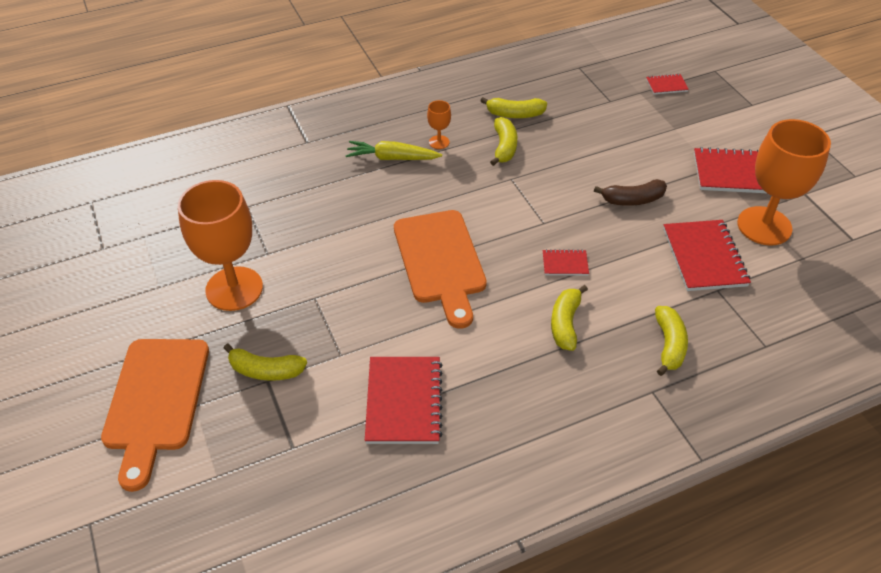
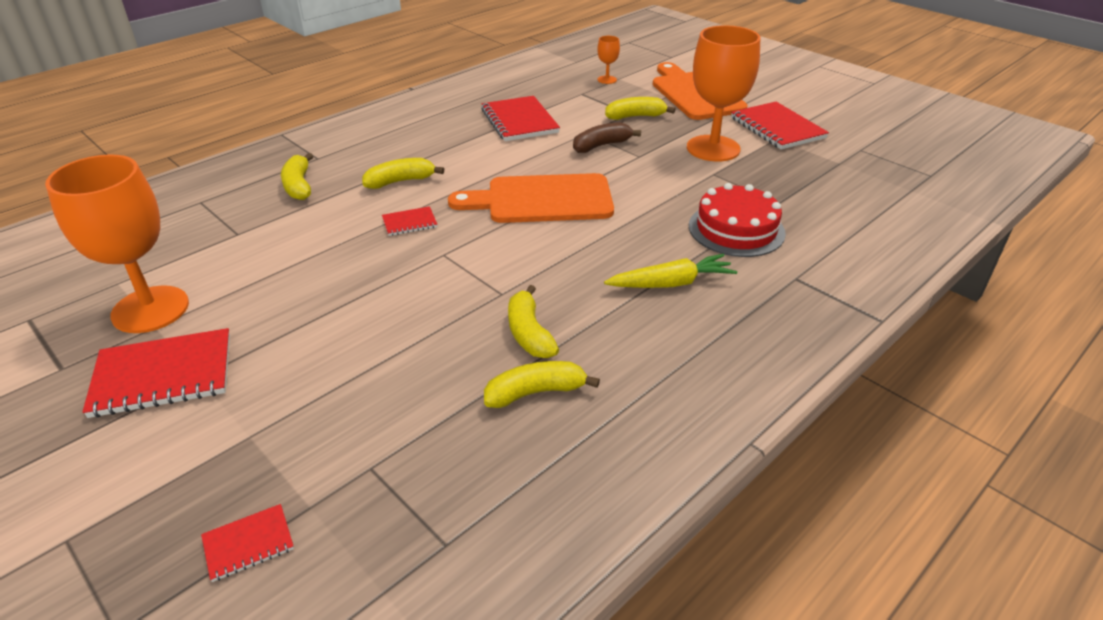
camera: 160 degrees right, 10 degrees down
orange cutting board [394,210,487,329] -> orange cutting board turned 60 degrees counterclockwise [448,173,614,223]
orange goblet [427,100,451,149] -> orange goblet moved to [597,36,620,84]
yellow banana [551,285,588,351] -> yellow banana turned 105 degrees counterclockwise [362,158,444,189]
brown banana [594,179,667,206] -> brown banana moved to [573,122,641,153]
red notebook [663,220,751,291] -> red notebook moved to [731,102,829,149]
none -> red cake [689,183,786,257]

